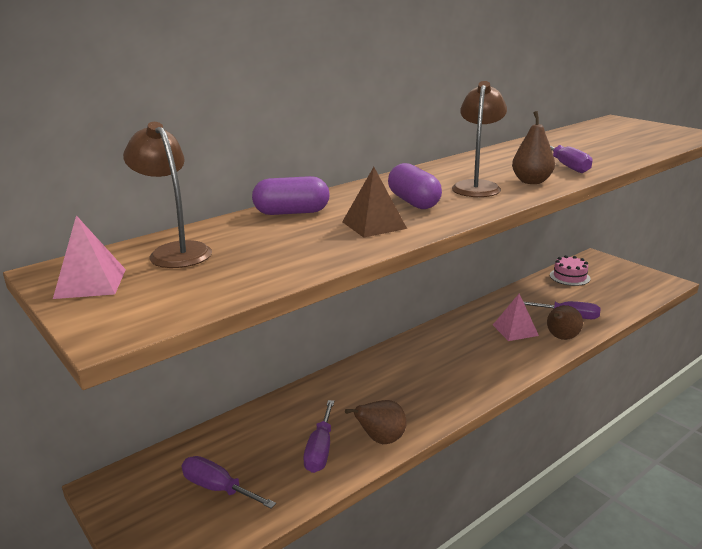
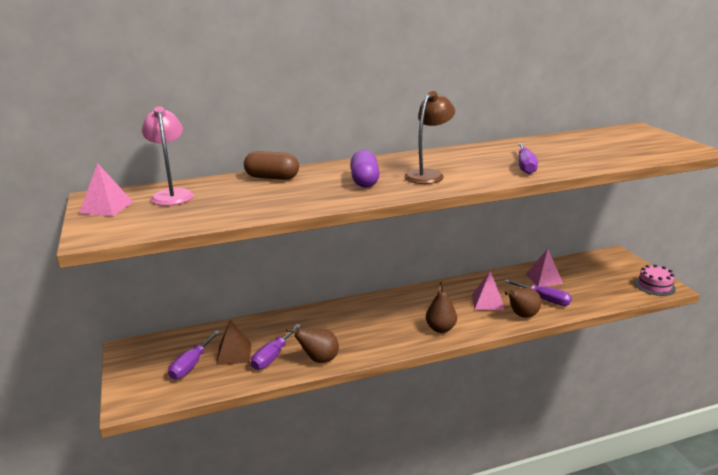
camera: 20 degrees right, 0 degrees up
brown lamp [123,122,212,268] -> pink lamp [142,106,194,206]
purple screwdriver [181,456,276,509] -> purple screwdriver turned 120 degrees counterclockwise [168,331,220,380]
purple capsule [252,176,330,215] -> brown capsule [244,151,299,180]
brown pyramid [342,167,407,238] -> brown pyramid moved to [216,320,251,365]
brown pear [512,111,555,184] -> brown pear moved to [426,282,457,333]
pink cake [550,255,590,286] -> pink cake moved to [635,264,676,296]
none -> pink pyramid [526,249,563,287]

